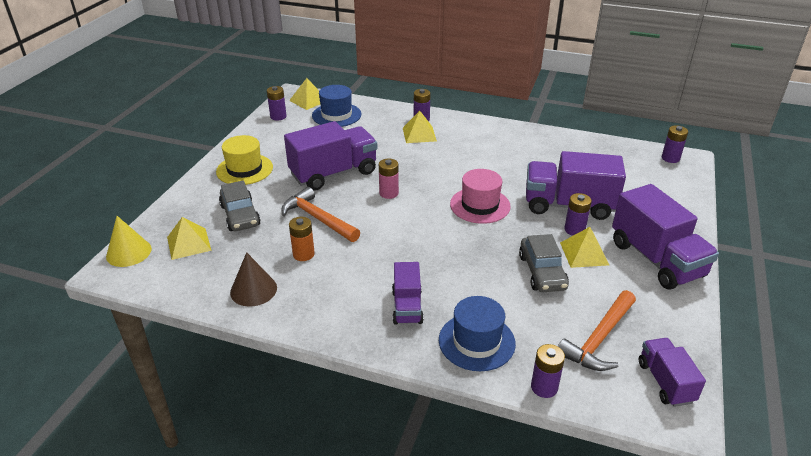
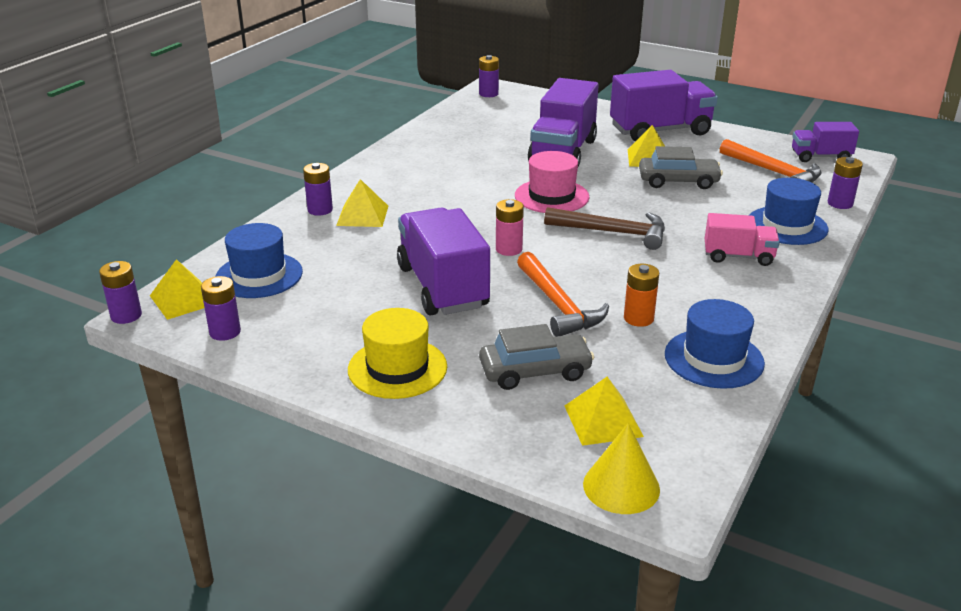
camera: 80 degrees left, 5 degrees down
brown cone [230,252,277,307] -> blue hat [665,299,765,389]
orange hammer [281,187,360,242] -> orange hammer turned 75 degrees counterclockwise [517,252,609,337]
purple truck [392,262,424,325] -> pink truck [705,213,780,266]
purple battery [564,193,592,236] -> purple battery moved to [99,261,142,324]
none -> brown hammer [544,207,665,250]

